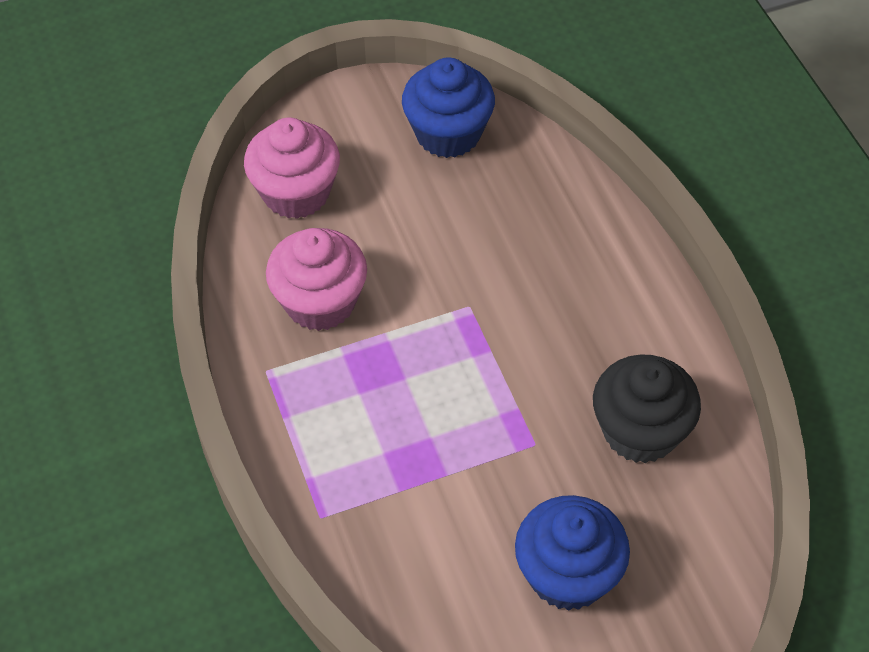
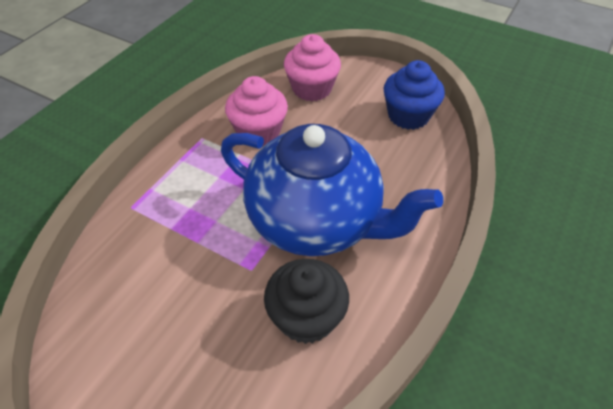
camera: 50 degrees right, 5 degrees down
blue cupcake [515,495,630,611] -> none
none -> blue teapot [221,124,443,256]

